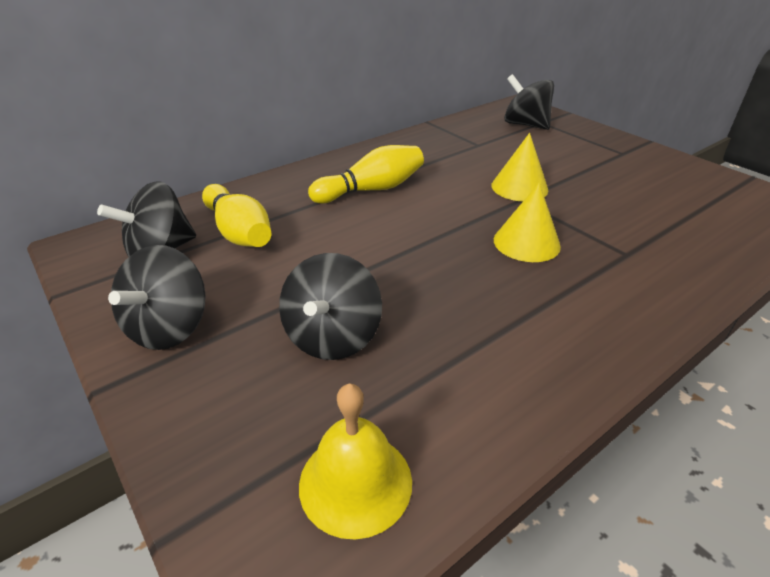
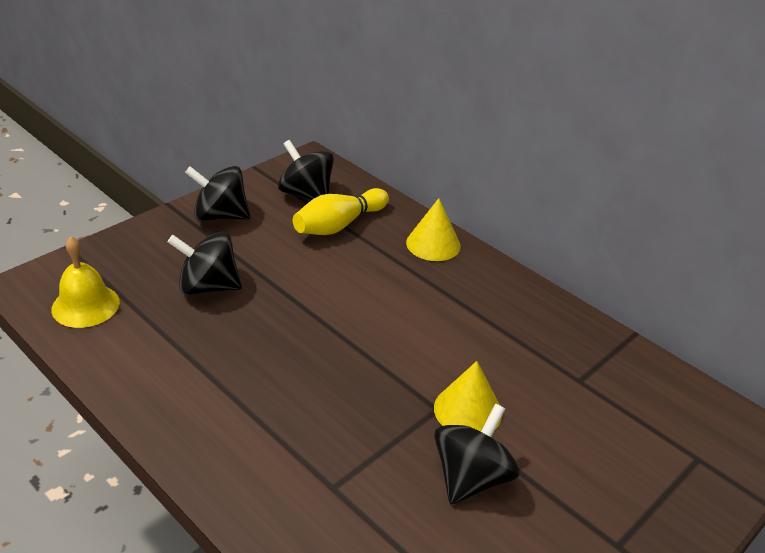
camera: 80 degrees right, 0 degrees up
yellow bowling pin [308,145,424,204] -> none
yellow cone [494,183,561,262] -> yellow cone moved to [406,198,461,261]
black spinning top [504,74,554,130] -> black spinning top moved to [434,403,520,504]

